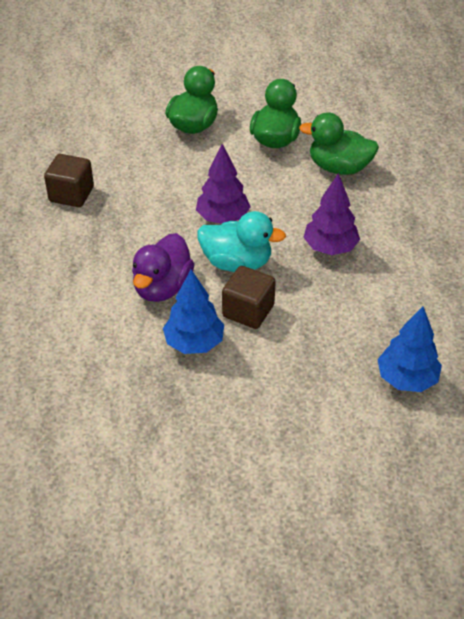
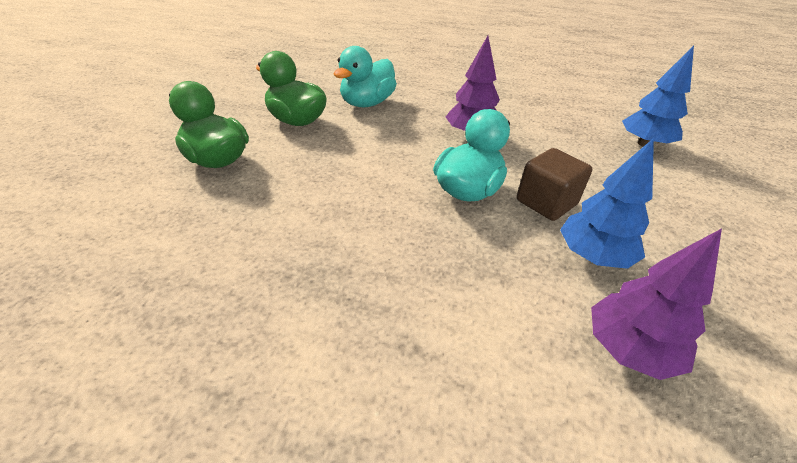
camera: 70 degrees left, 5 degrees down
brown cube [44,154,94,207] -> none
purple duck [132,233,195,302] -> none
purple tree [196,144,251,224] -> purple tree moved to [591,228,722,380]
green duck [299,112,379,175] -> turquoise duck [333,46,397,107]

